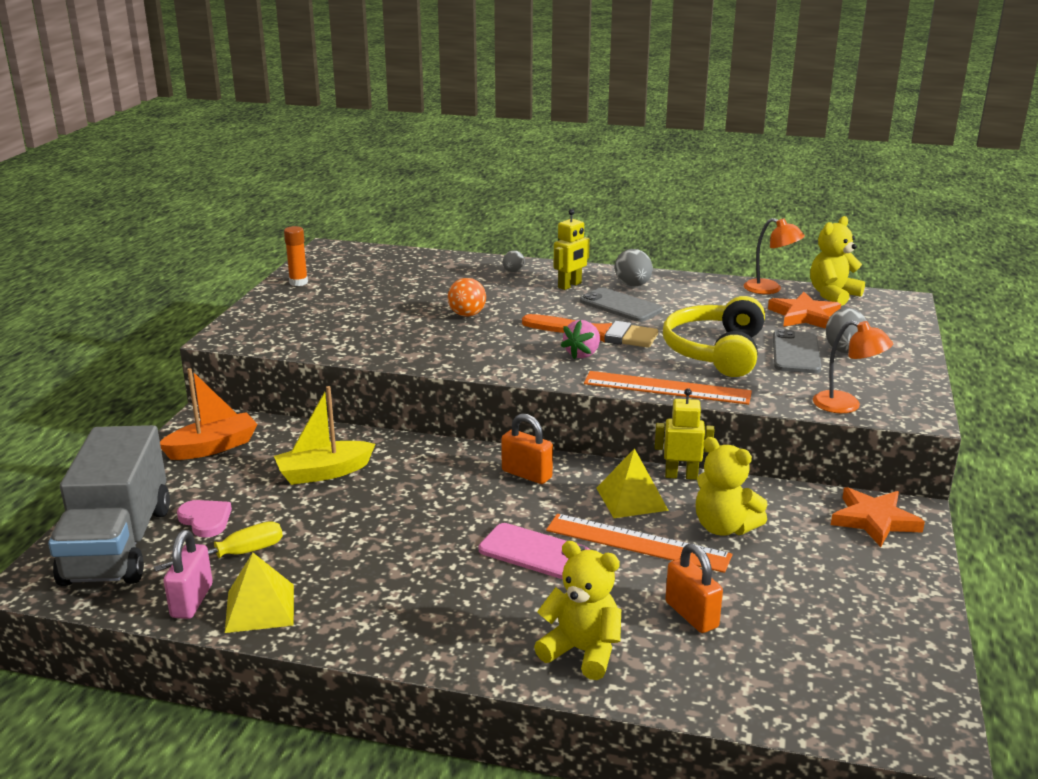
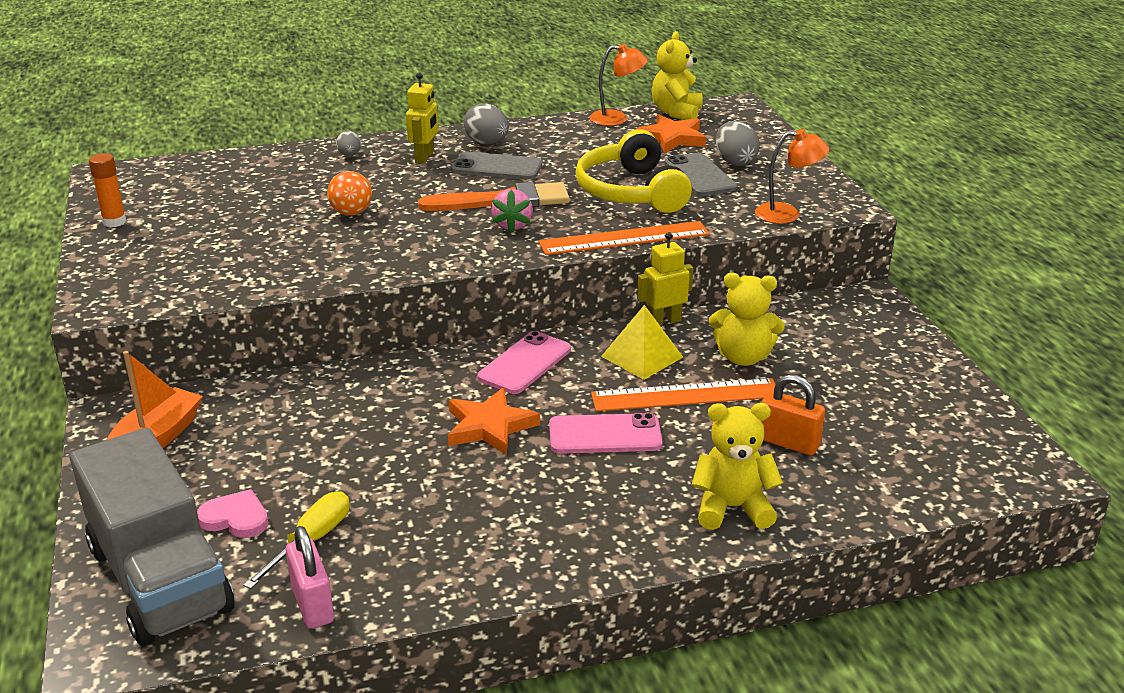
camera: 30 degrees left, 5 degrees up
yellow pyramid [225,553,294,633] -> none
yellow boat [274,386,375,485] -> none
orange padlock [501,413,553,484] -> pink phone [477,331,571,394]
orange star [831,487,925,547] -> orange star moved to [448,388,540,455]

